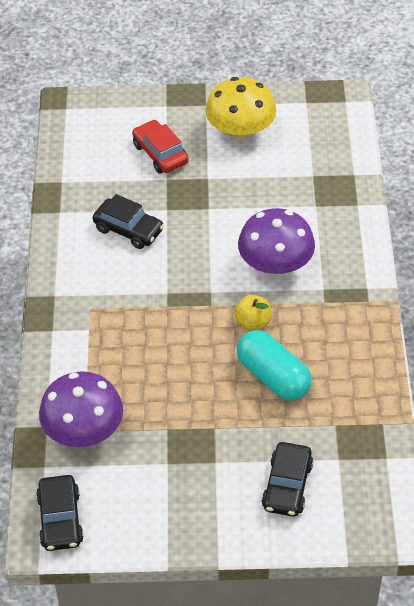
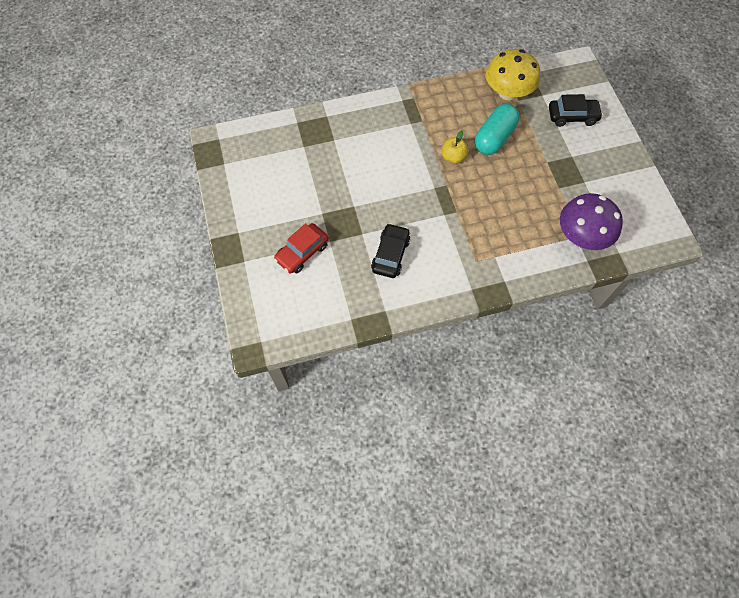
camera: 105 degrees left, 15 degrees up
black car [36,475,84,551] -> none
yellow mushroom [205,77,277,141] -> yellow mushroom moved to [486,49,540,100]
purple mushroom [238,208,315,277] -> none

